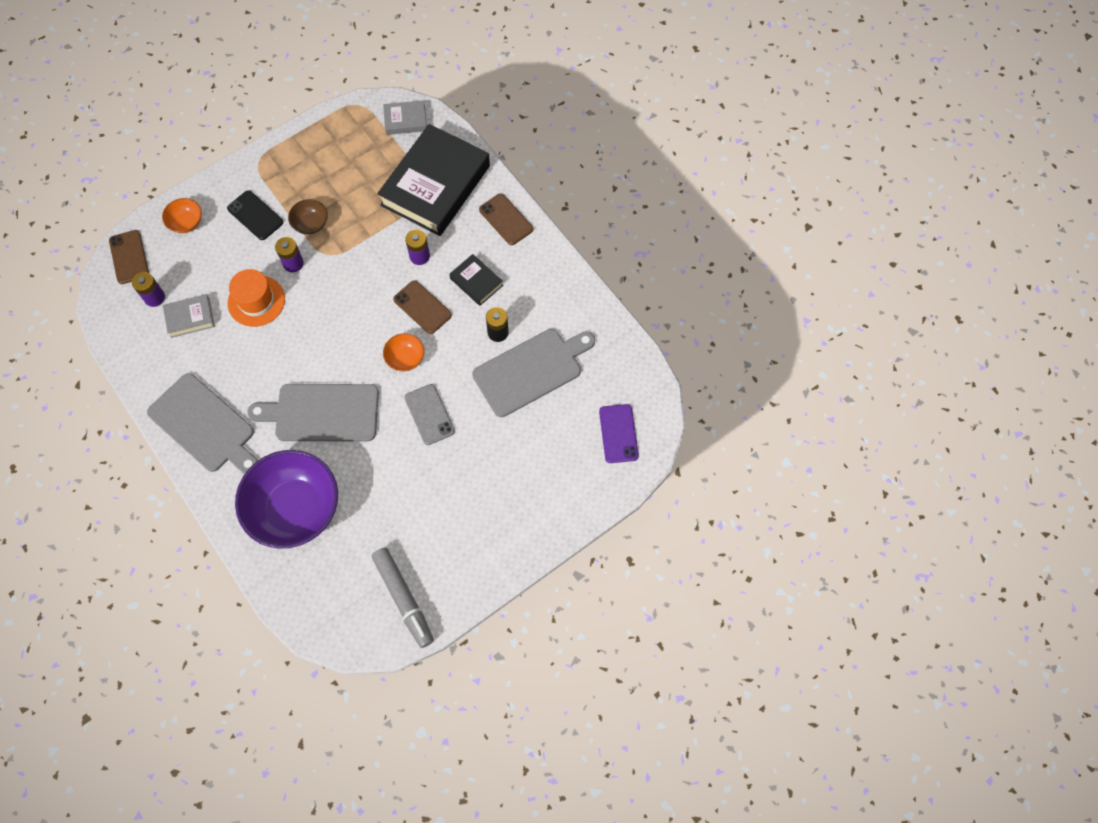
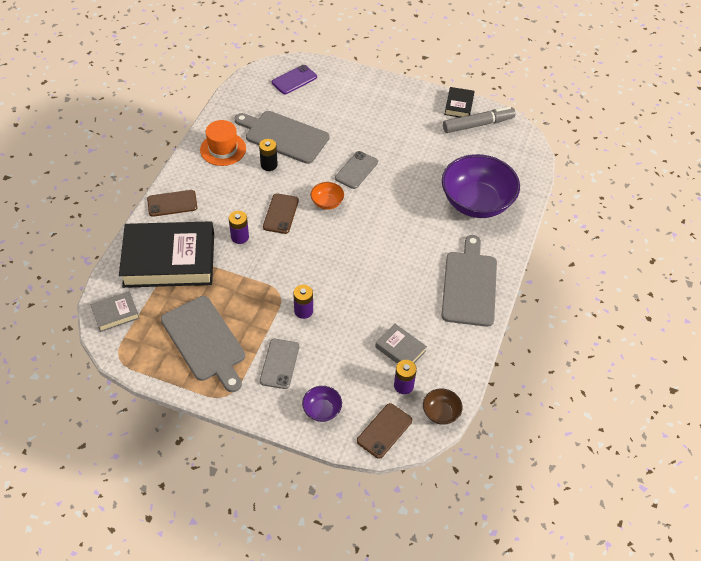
camera: 125 degrees left, 15 degrees down
orange bowl [162,198,202,233] -> purple bowl [302,386,342,422]
black phone [227,190,283,240] -> grey phone [260,339,299,389]
orange hat [228,269,285,327] -> orange hat moved to [200,120,246,166]
grey cutting board [247,384,379,442] -> grey cutting board moved to [161,296,245,392]
brown bowl [288,199,328,234] -> brown bowl moved to [423,388,463,425]
grey marker [372,548,434,648] -> grey marker turned 45 degrees clockwise [443,107,516,133]
grey book [383,100,427,135] -> grey book turned 75 degrees counterclockwise [90,291,140,332]
black book [449,254,503,306] -> black book moved to [444,87,475,117]
brown phone [479,193,533,245] -> brown phone turned 60 degrees clockwise [147,190,197,217]

